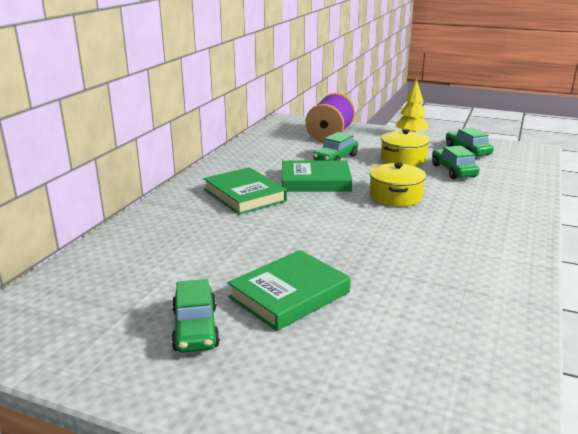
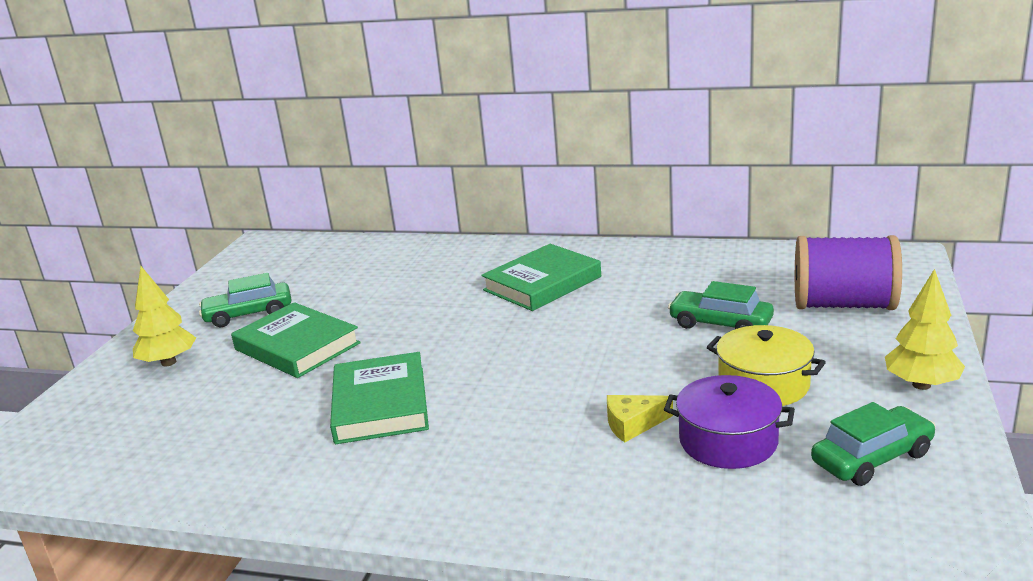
camera: 85 degrees right, 0 degrees up
green book [282,160,352,192] -> green book moved to [330,352,429,444]
yellow pot [369,163,426,207] -> none
green car [432,146,479,179] -> purple pot [664,375,795,469]
none -> yellow tree [133,266,196,366]
none -> yellow cheese [607,395,673,442]

